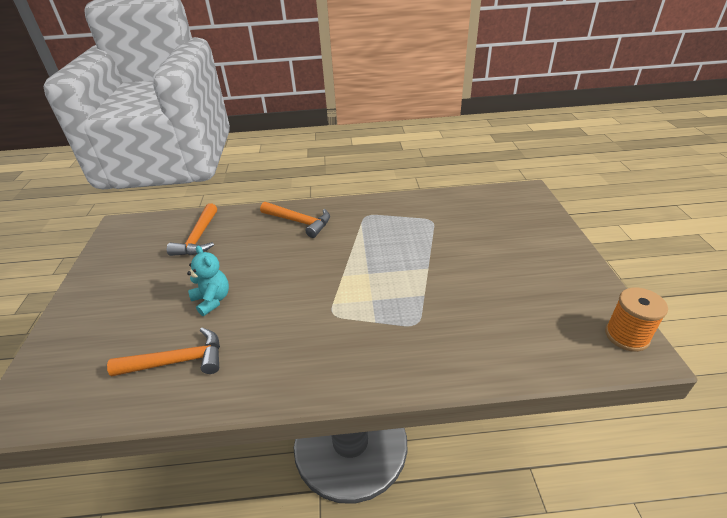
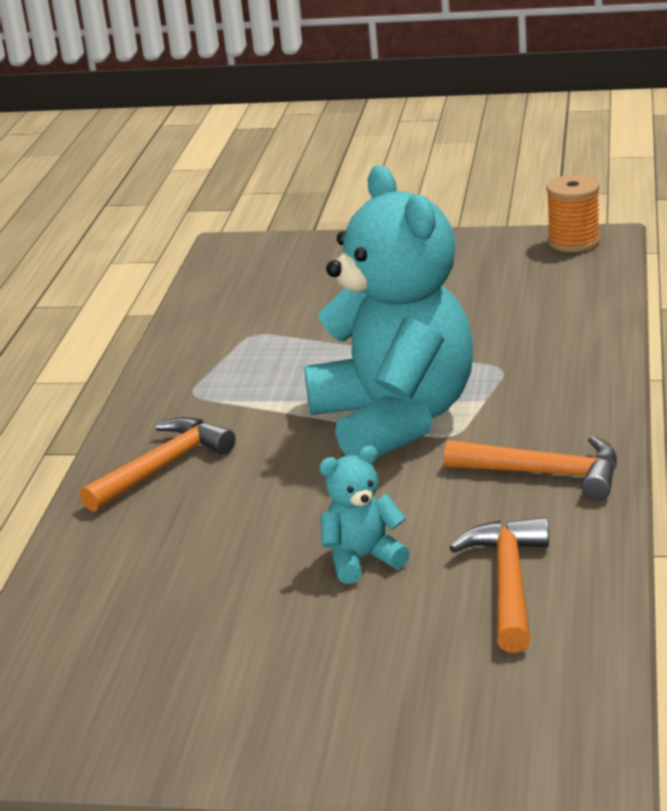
camera: 75 degrees left, 10 degrees down
orange hammer [167,203,217,256] -> orange hammer moved to [444,436,617,500]
none -> turquoise teddy bear [304,165,473,457]

